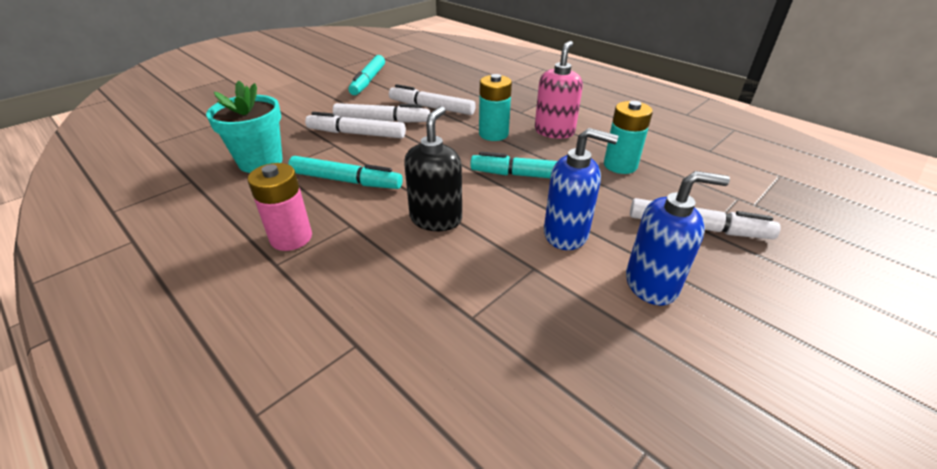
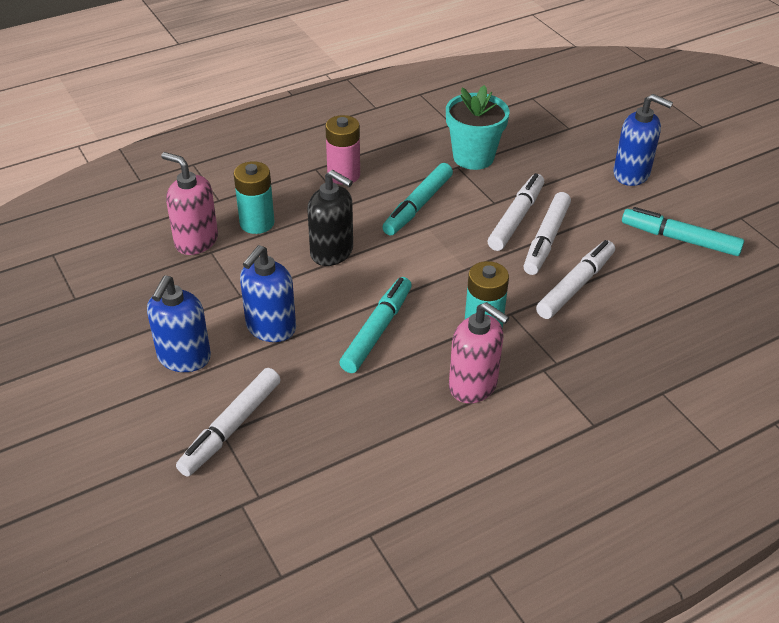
camera: 105 degrees right, 5 degrees up
turquoise battery [604,101,653,174] -> turquoise battery moved to [234,161,275,234]
none -> pink soap dispenser [161,152,218,255]
none -> blue soap dispenser [613,94,673,186]

